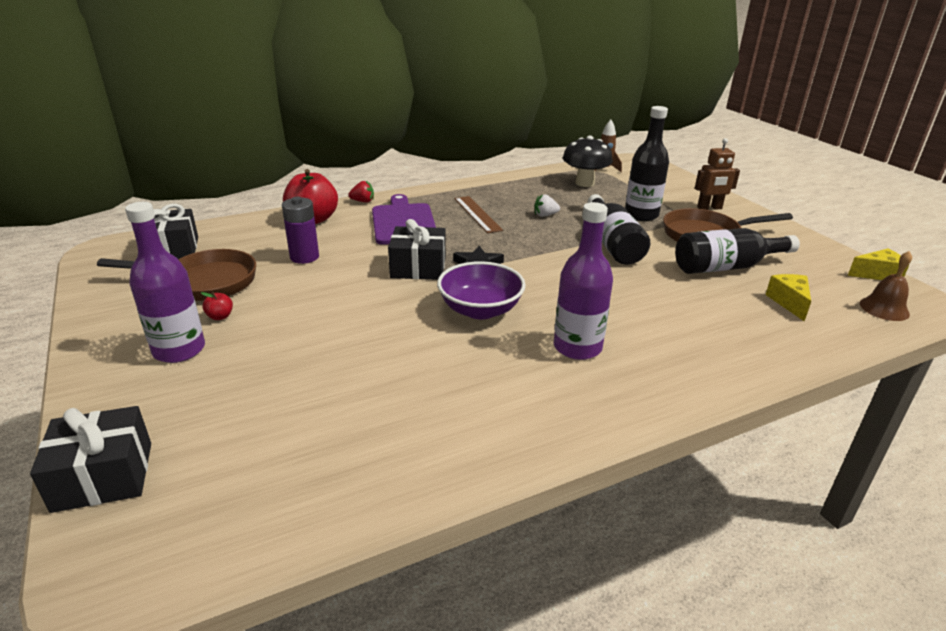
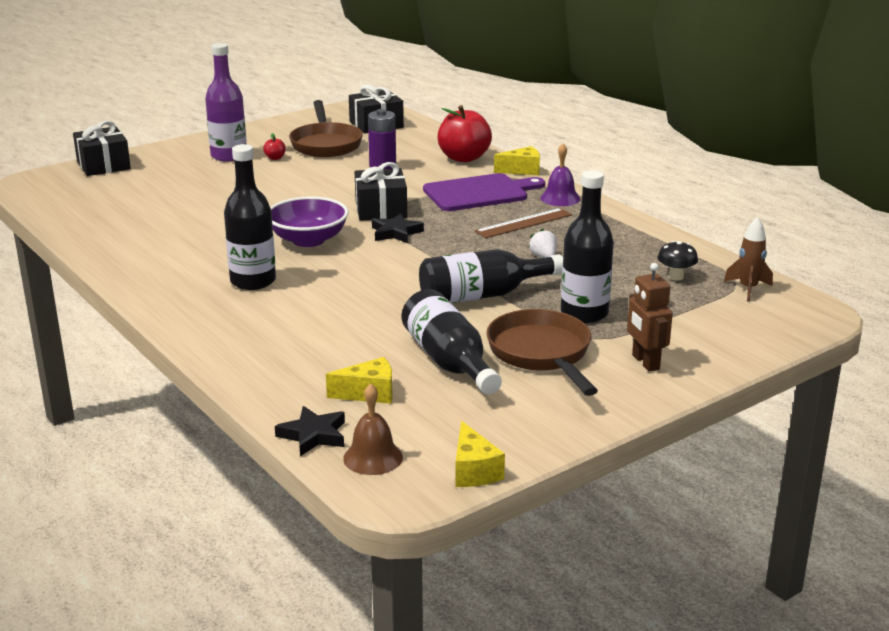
camera: 80 degrees right, 5 degrees down
red strawberry [348,181,374,203] -> yellow cheese [494,146,540,175]
purple bottle [554,202,613,360] -> black bottle [224,144,276,290]
black mushroom [563,136,613,187] -> black mushroom [658,241,698,281], size x0.56
none -> black star [275,406,345,456]
none -> purple bell [540,144,581,206]

